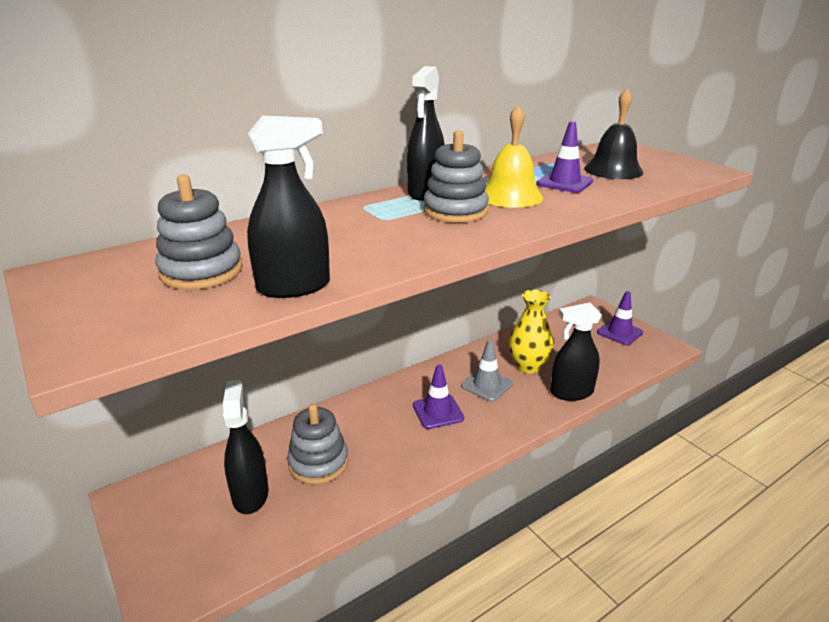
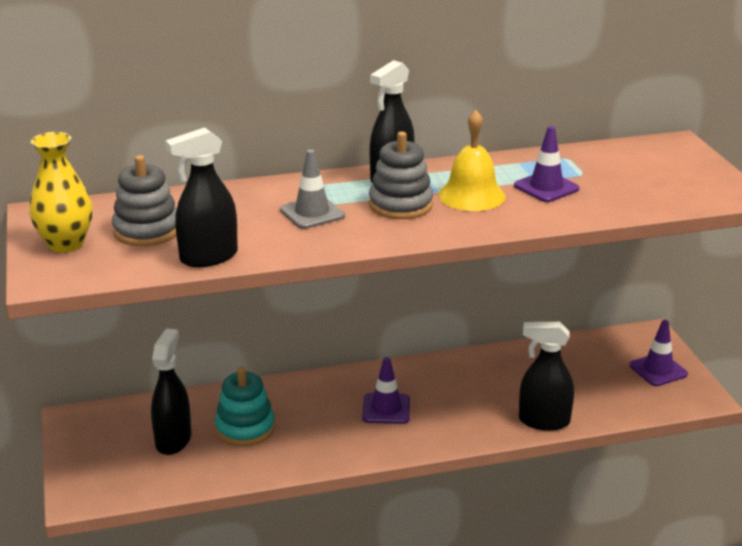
camera: 20 degrees right, 0 degrees up
black spray bottle [247,116,330,298] -> black spray bottle turned 150 degrees clockwise [165,127,238,267]
grey stacking toy [287,404,349,484] -> turquoise stacking toy [215,367,275,446]
grey traffic cone [461,339,513,402] -> grey traffic cone moved to [280,150,345,229]
yellow vase [509,290,553,374] -> yellow vase moved to [29,132,93,252]
black bell [584,88,644,179] -> none

